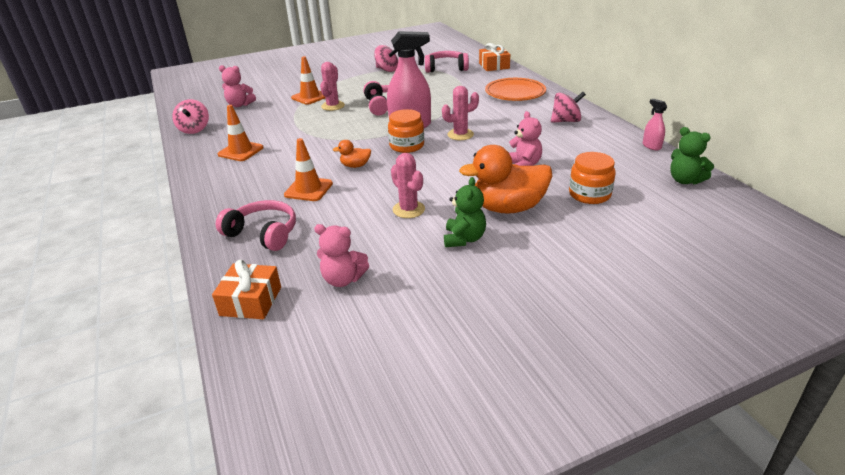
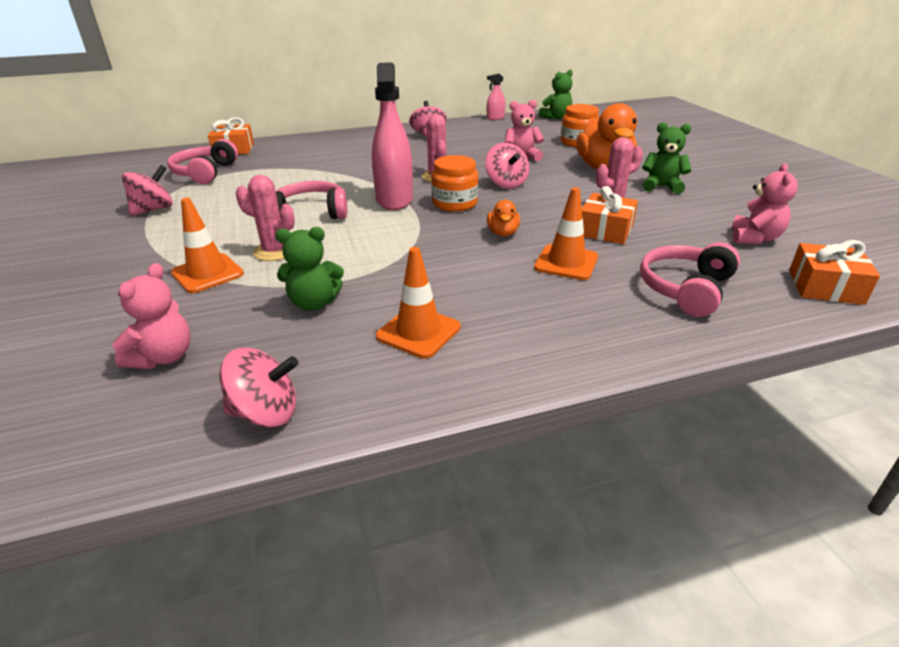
camera: 85 degrees left, 0 degrees up
orange plate [485,78,546,101] -> none
none -> green teddy bear [275,227,344,311]
none -> pink spinning top [485,143,529,188]
none -> orange gift [582,186,638,244]

